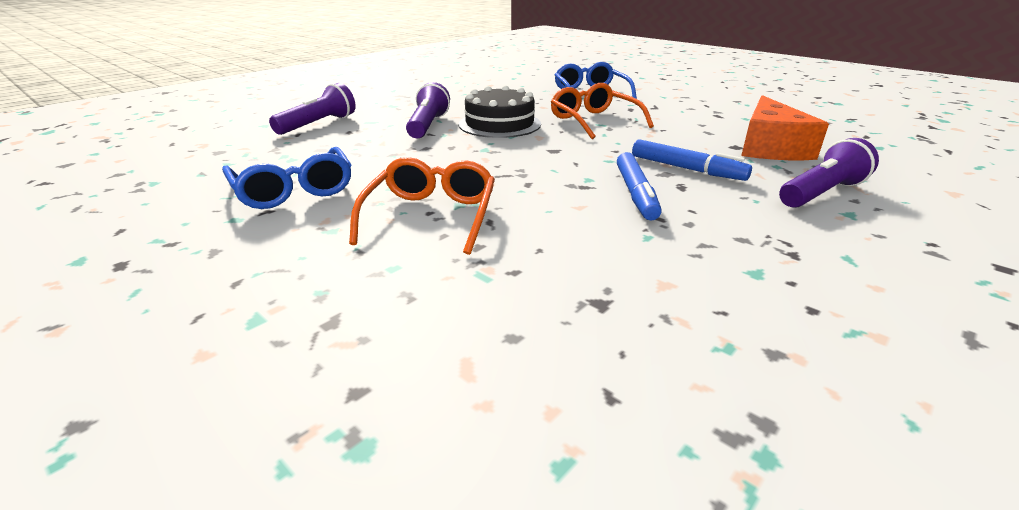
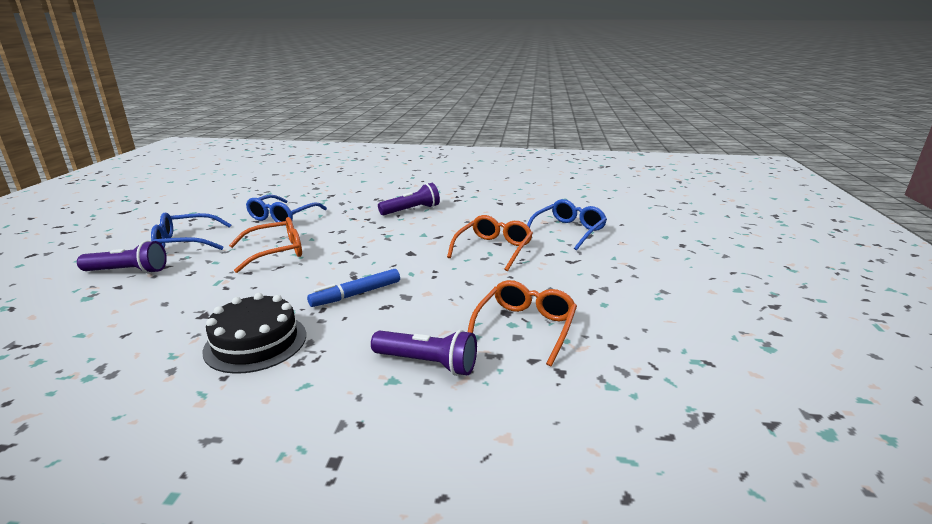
camera: 55 degrees right, 5 degrees down
purple flashlight [269,83,356,135] -> purple flashlight moved to [77,241,167,274]
black cake [459,85,541,138] -> black cake moved to [203,293,306,374]
blue marker [632,139,752,181] -> none
orange cheese [741,95,829,160] -> orange glasses [468,280,577,367]
none -> blue glasses [151,213,231,250]

